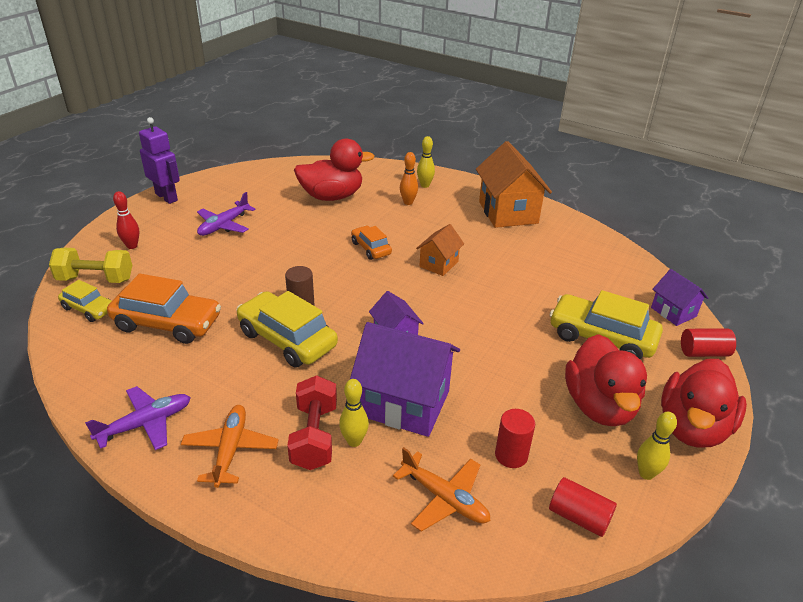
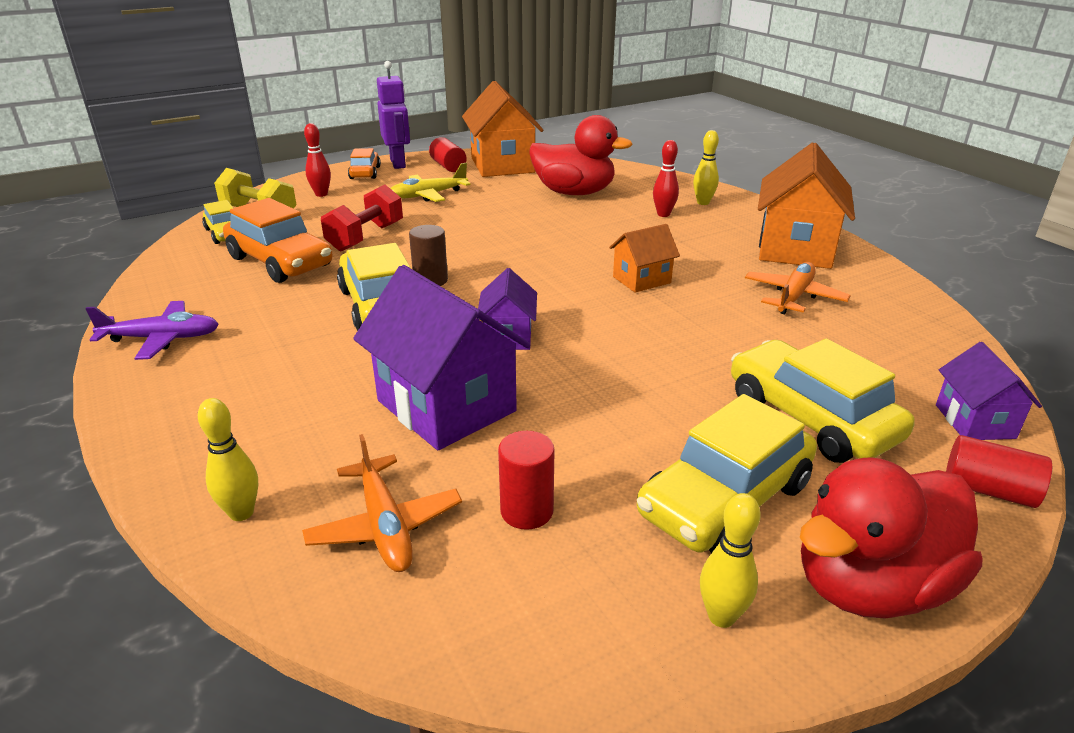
camera: 30 degrees right, 5 degrees down
orange plane [181,405,279,488] -> orange plane moved to [745,262,851,314]
purple plane [197,192,256,236] -> yellow plane [390,163,470,202]
red dumbbell [287,375,337,470] -> red dumbbell moved to [321,184,403,251]
yellow bowling pin [339,379,369,447] -> yellow bowling pin moved to [198,398,258,521]
orange car [351,226,392,260] -> orange car moved to [348,148,381,179]
orange bowling pin [400,152,418,205] -> red bowling pin [653,140,679,217]
red cylinder [549,477,617,537] -> red cylinder moved to [429,137,467,172]
red duck [565,334,647,426] -> yellow car [637,394,817,553]
none -> orange house [462,81,544,177]

